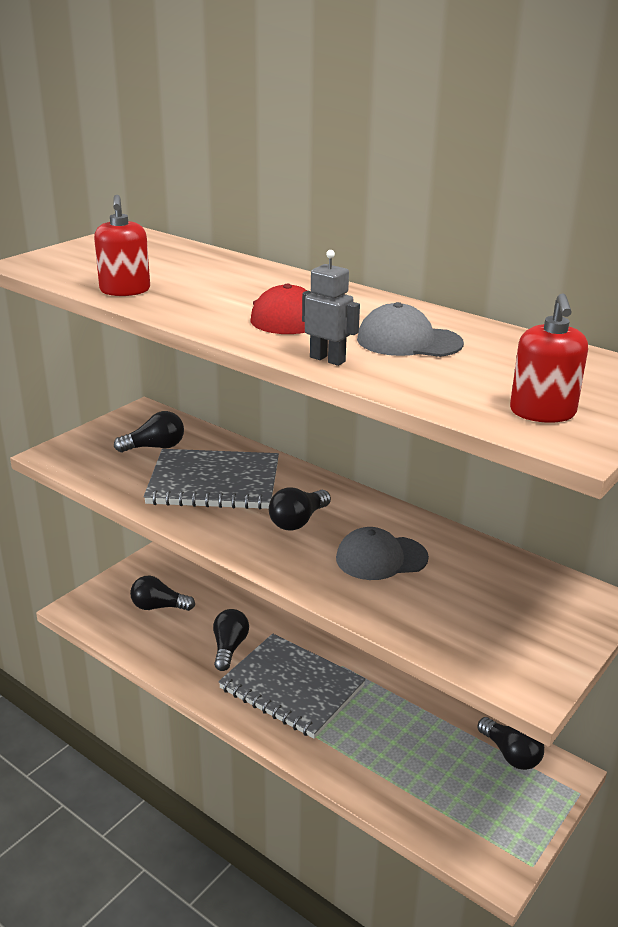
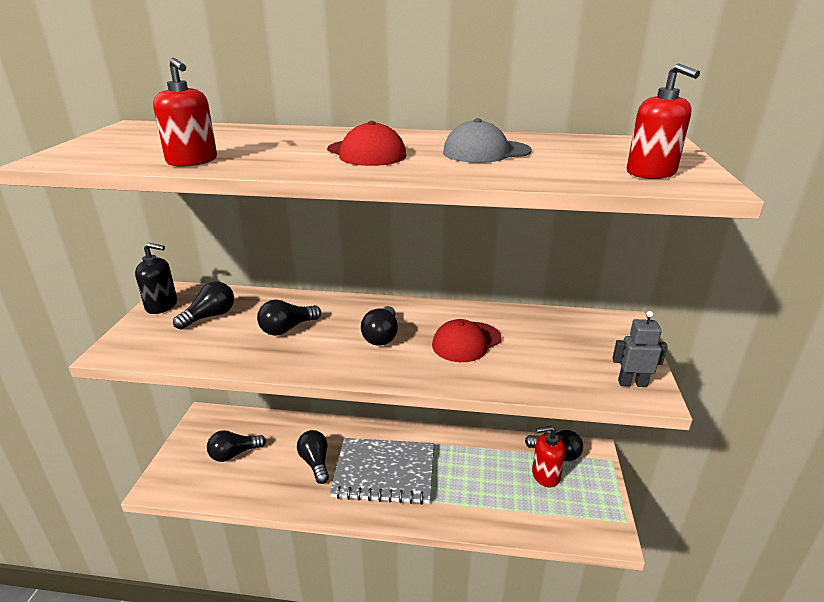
camera: 30 degrees left, 0 degrees up
grey notebook [144,449,279,509] -> black light bulb [257,299,321,336]
grey robot [302,250,360,366] -> grey robot moved to [612,311,668,387]
grey cap [336,527,429,580] -> red cap [432,319,502,362]
none -> black soap dispenser [135,243,177,314]
none -> red soap dispenser [532,426,566,488]

